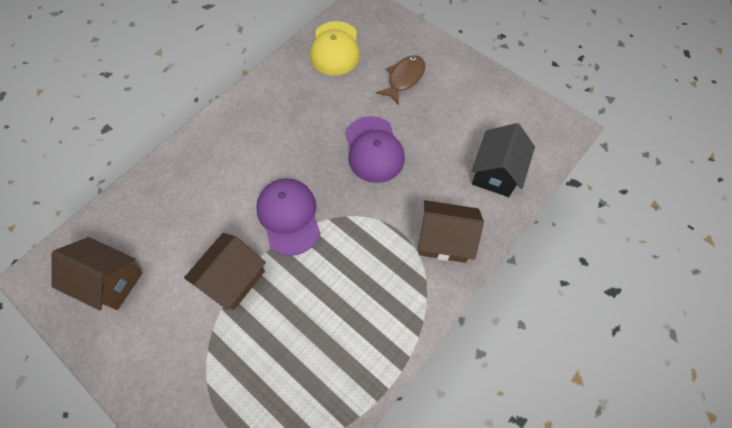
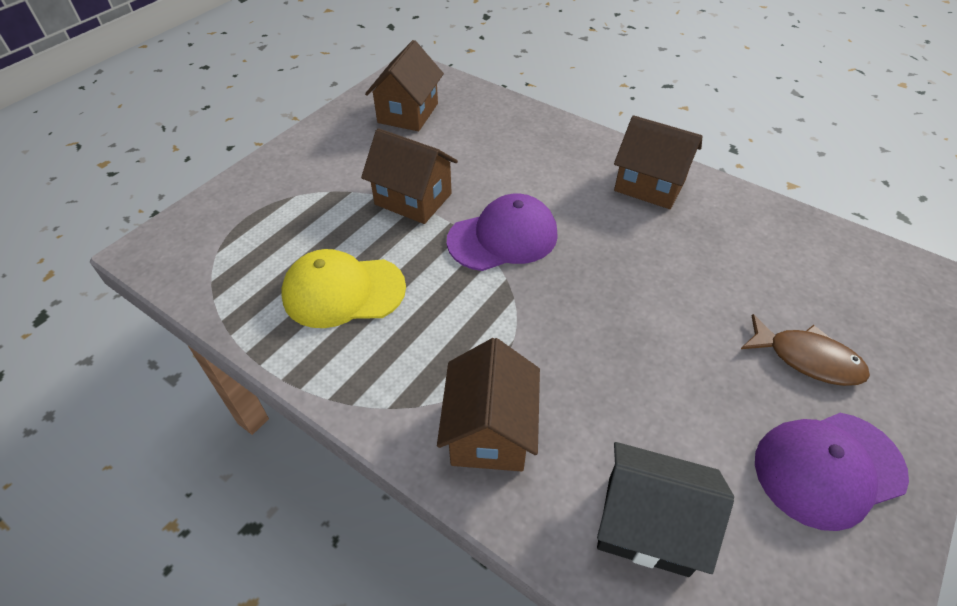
camera: 85 degrees right, 15 degrees down
yellow cap [310,21,360,76] -> yellow cap moved to [282,249,406,328]
purple cap [345,116,405,183] -> purple cap moved to [755,413,909,531]
none -> brown house [614,115,702,209]

